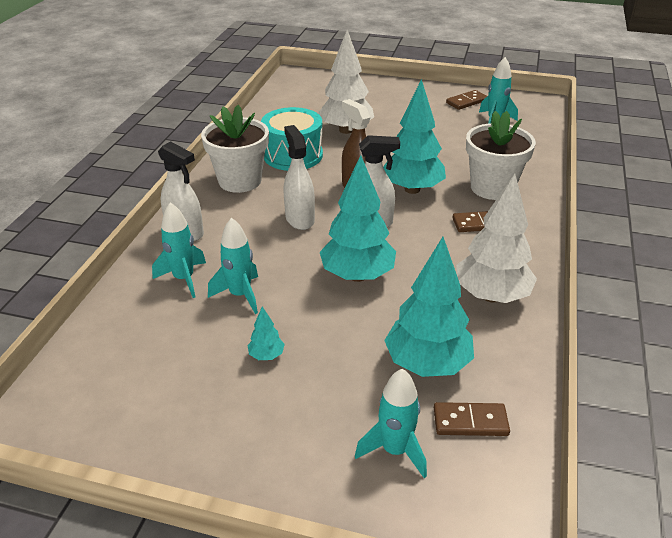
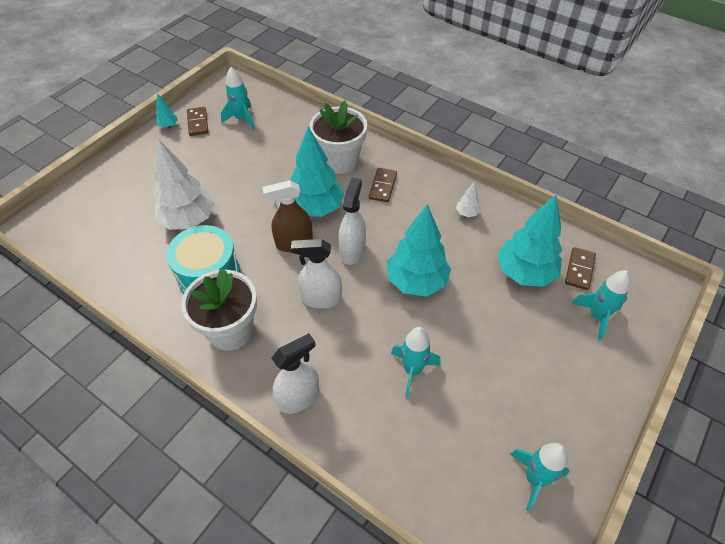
camera: 70 degrees left, 15 degrees up
turquoise rocket [152,202,206,298] -> turquoise rocket moved to [510,443,569,512]
turquoise tree [247,306,285,360] -> turquoise tree moved to [156,93,178,128]
white tree [456,174,537,303] -> white tree [456,182,481,217], size x0.43

